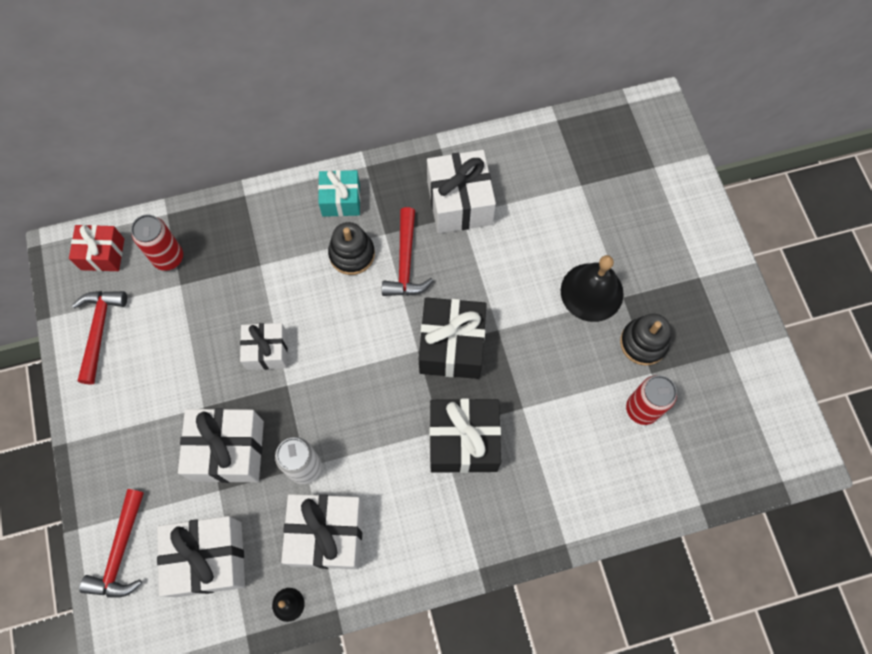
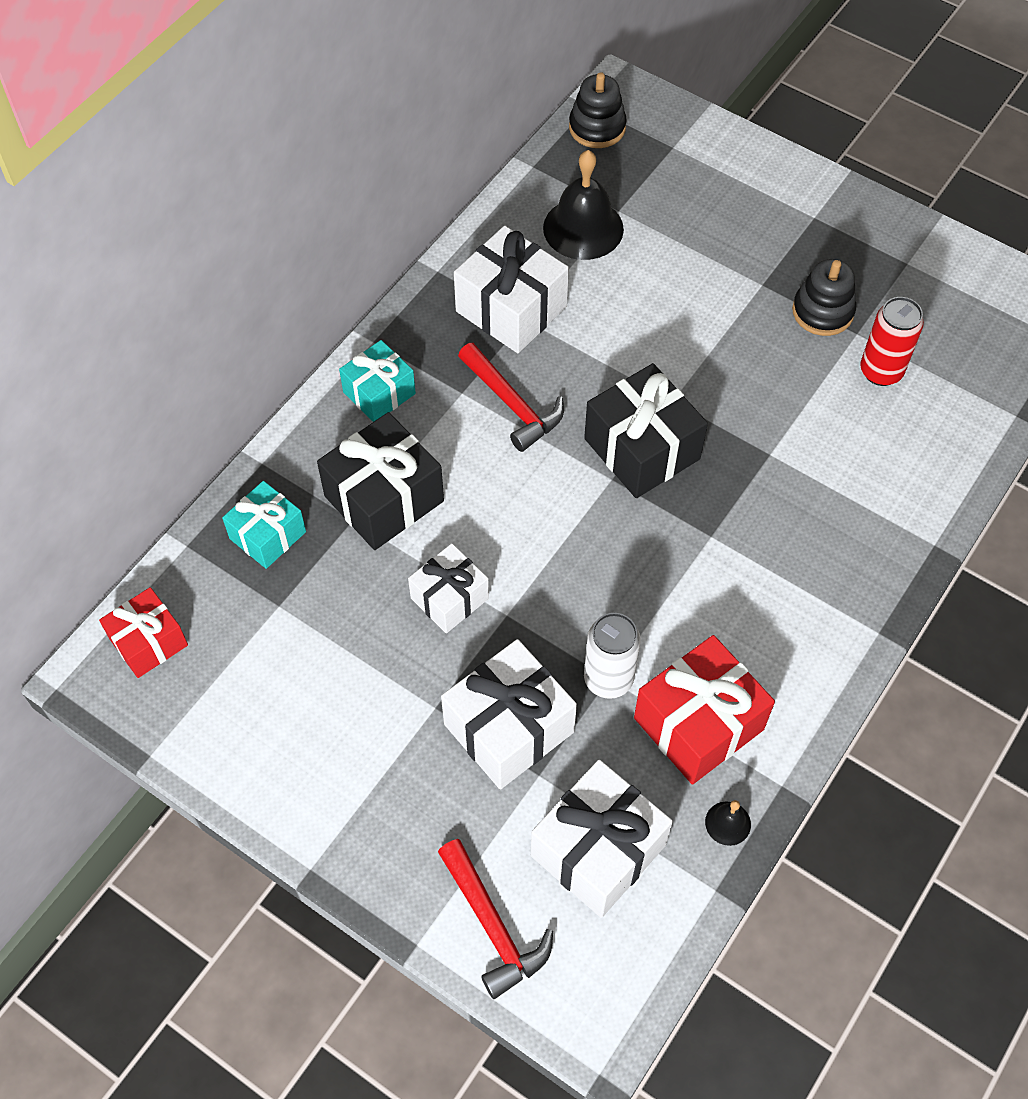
camera: 40 degrees left, 10 degrees down
red hammer [72,291,127,385] -> none
red can [131,215,183,271] -> none
white gift [281,494,364,569] -> red gift [634,635,775,784]
black stacking toy [328,222,375,275] -> black stacking toy moved to [569,72,627,148]
black gift [429,398,501,473] -> black gift moved to [317,412,444,550]
black bell [561,255,624,322] -> black bell moved to [543,150,624,260]
none -> turquoise gift [222,481,306,569]

